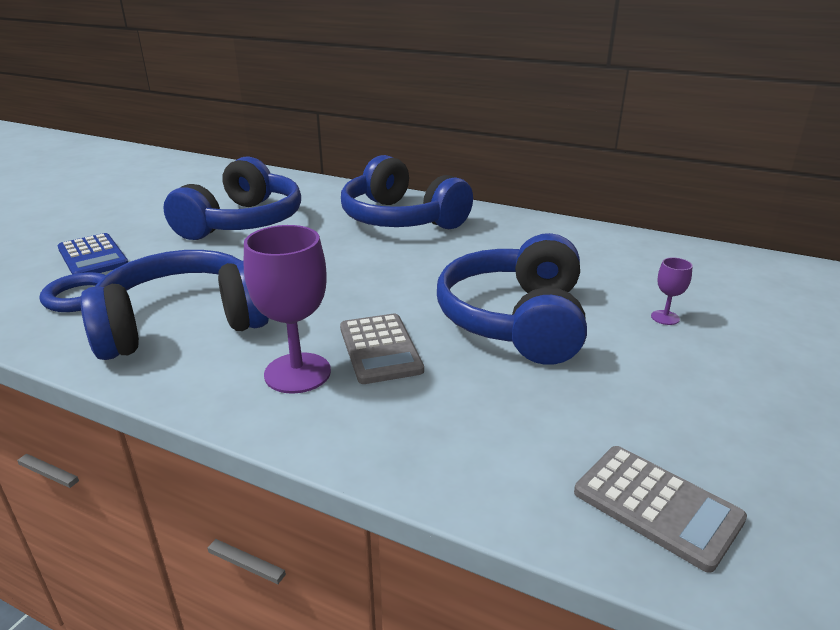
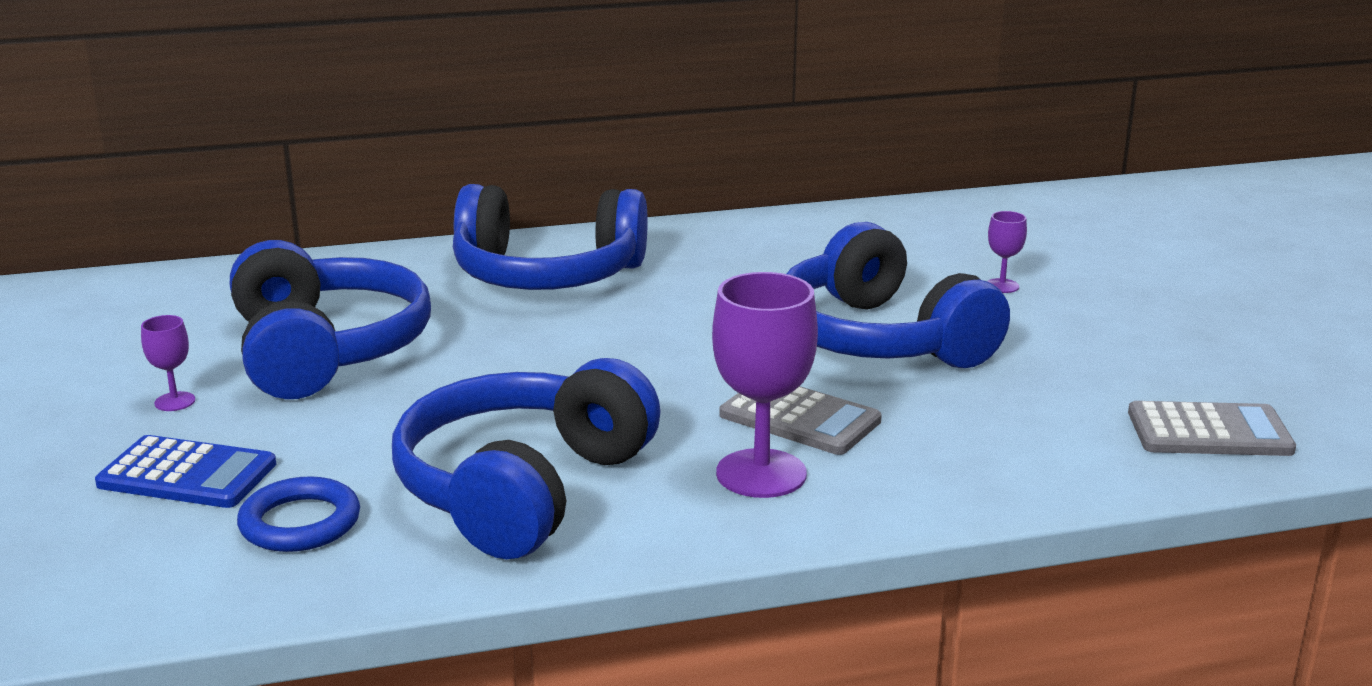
camera: 40 degrees left, 5 degrees down
none -> purple goblet [141,315,195,411]

